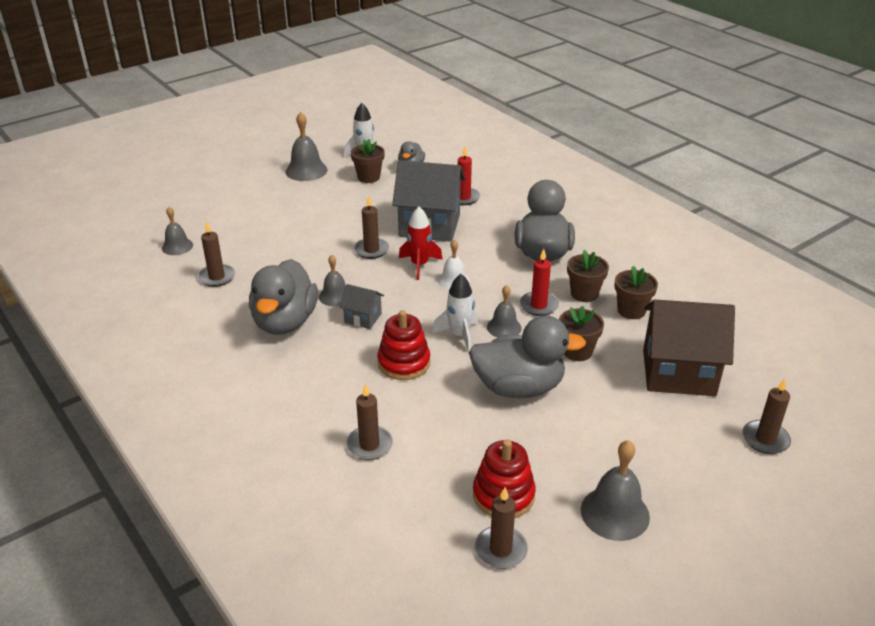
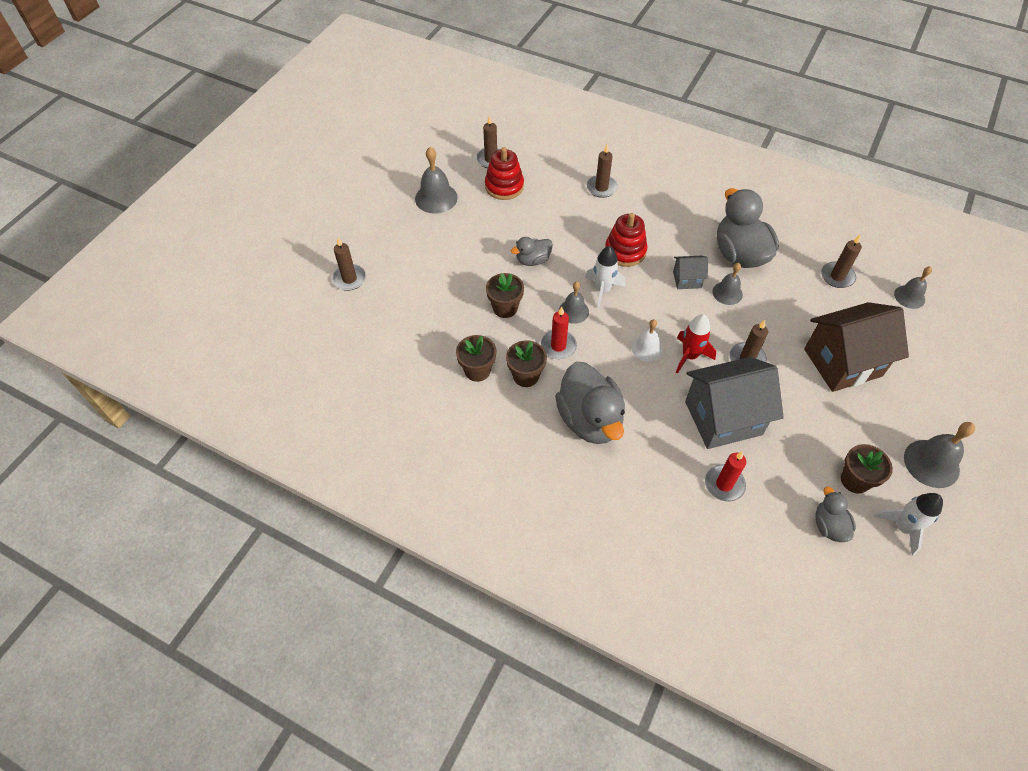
camera: 155 degrees right, 20 degrees up
grey duck [469,315,586,398] -> grey duck [511,237,553,266], size x0.51
brown house [643,299,735,396] -> brown house moved to [804,302,909,392]

